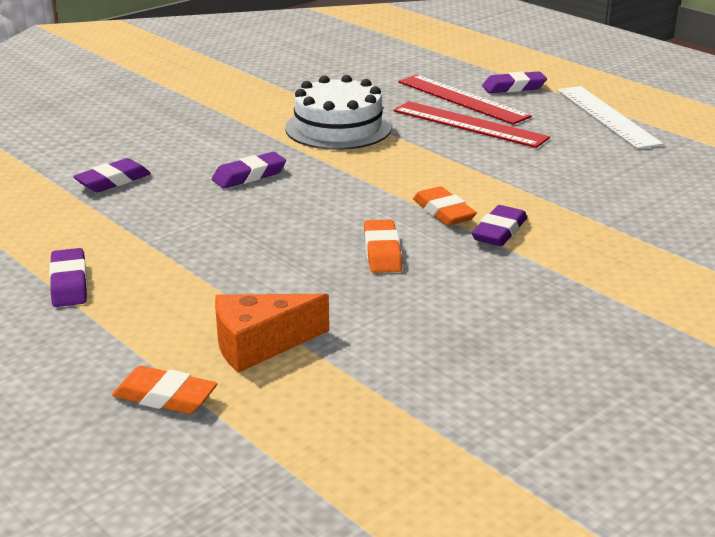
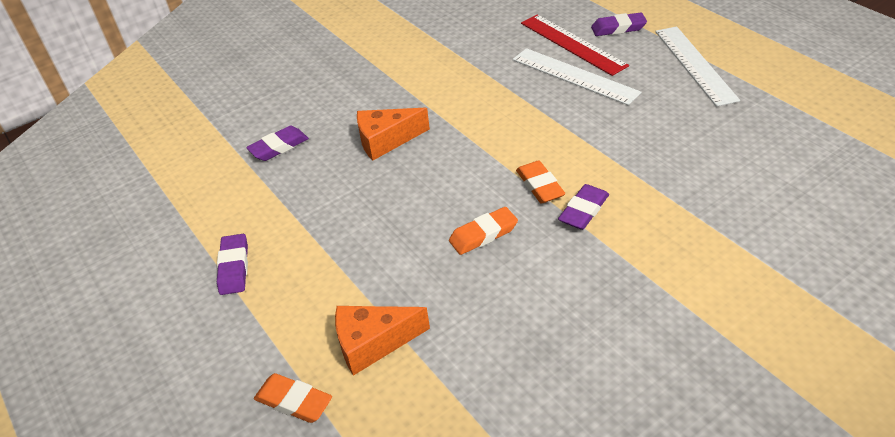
camera: 10 degrees right, 15 degrees up
purple eraser [212,152,286,188] -> orange cheese [357,108,430,160]
white cake [285,75,391,150] -> none
orange eraser [364,219,402,273] -> orange eraser turned 60 degrees clockwise [449,207,518,255]
red ruler [393,101,550,148] -> white ruler [513,48,642,105]

